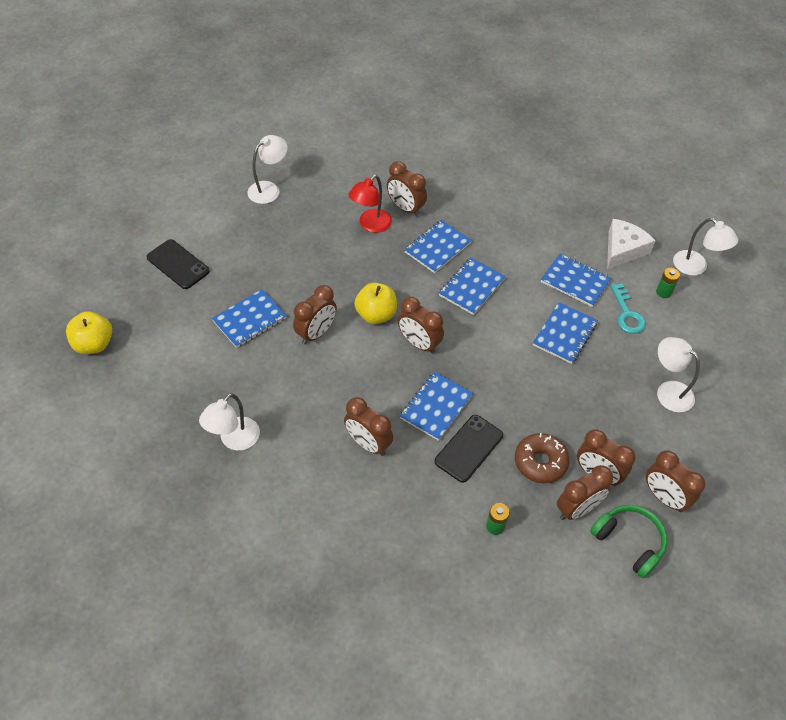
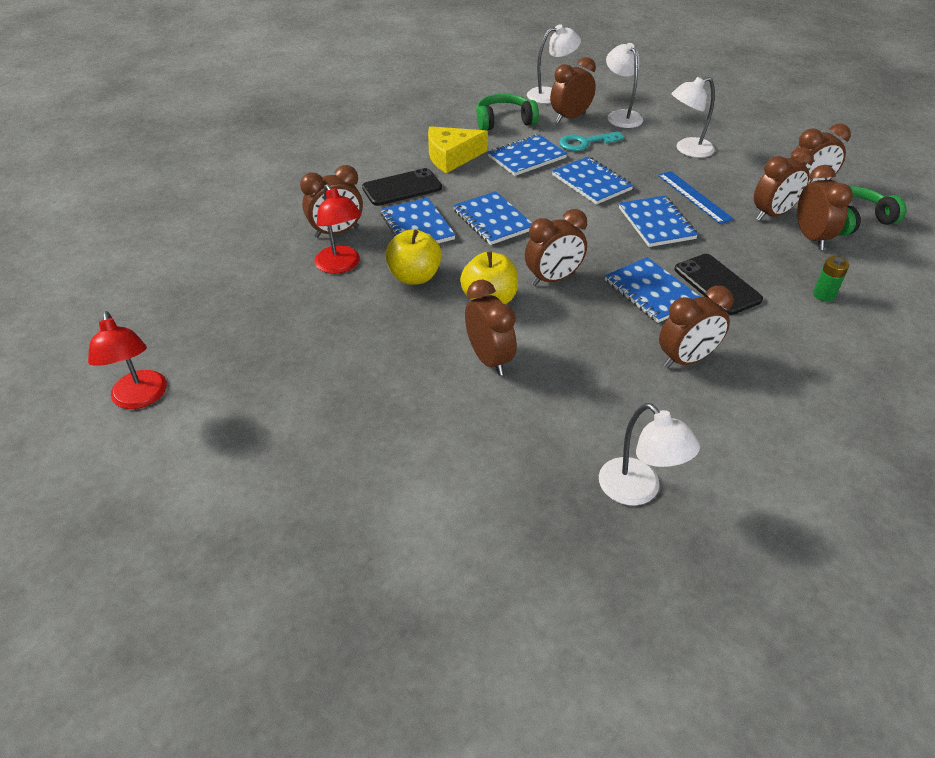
camera: 65 degrees left, 10 degrees down
yellow apple [66,311,112,354] -> yellow apple moved to [385,229,442,285]
black phone [147,239,210,289] -> black phone moved to [362,168,442,206]
blue notebook [212,289,287,348] -> blue notebook moved to [619,196,698,247]
white lamp [247,135,287,204] -> white lamp moved to [606,43,643,128]
brown donut [515,433,569,484] -> none
white cheese [607,219,656,270] -> green headphones [476,94,539,130]
turquoise key [610,284,646,334] -> turquoise key turned 150 degrees clockwise [559,131,624,151]
green battery [656,268,680,298] -> brown clock [550,57,596,123]
none -> red lamp [88,311,167,409]
none -> yellow cheese [428,126,488,173]
none -> blue ruler [658,171,734,224]

